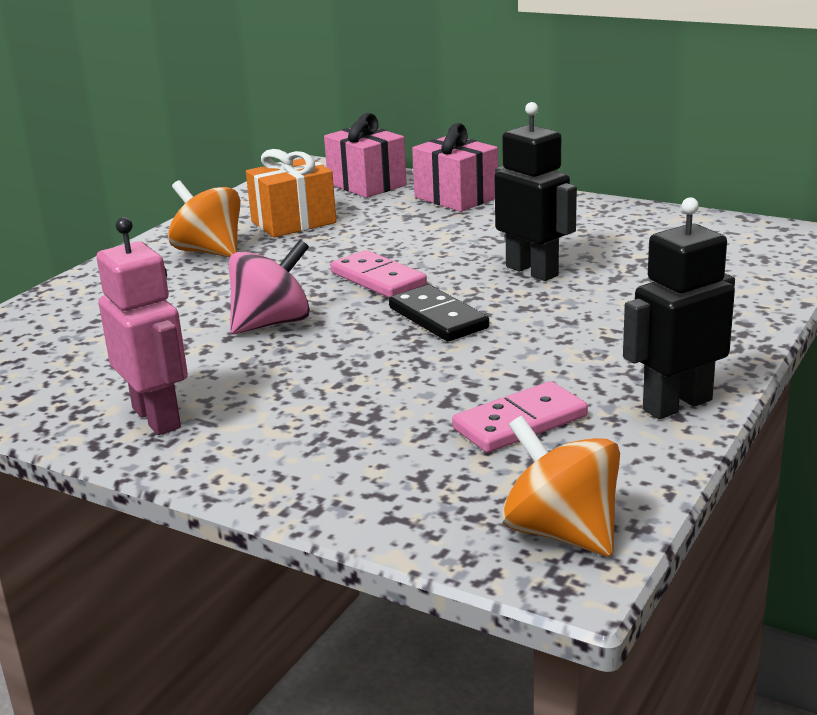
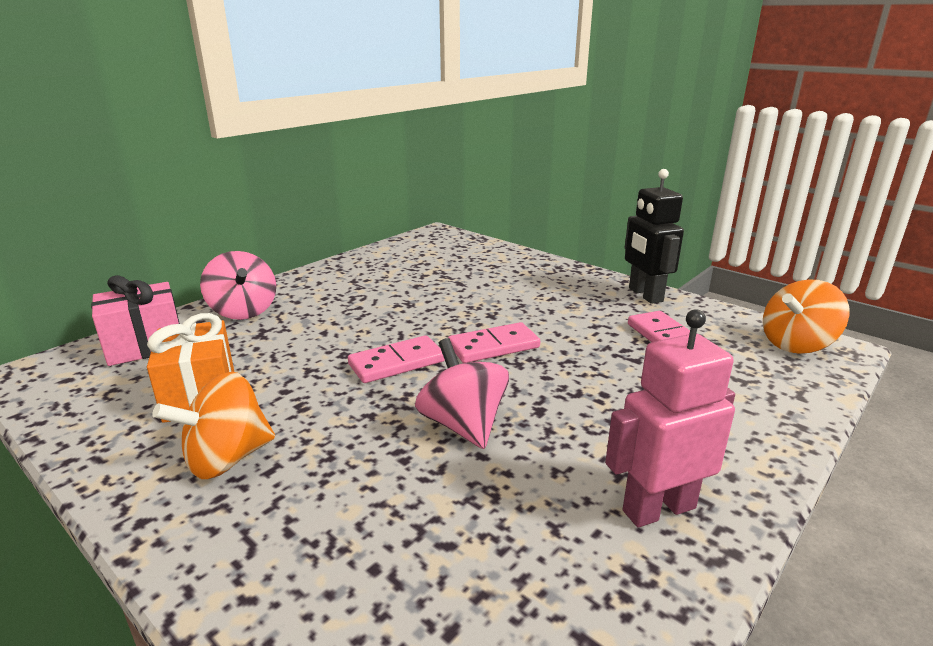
camera: 80 degrees left, 0 degrees up
black domino [389,285,489,341] -> pink domino [448,322,540,363]
pink gift [412,123,498,212] -> pink spinning top [200,251,276,320]
black robot [494,102,577,281] -> none

